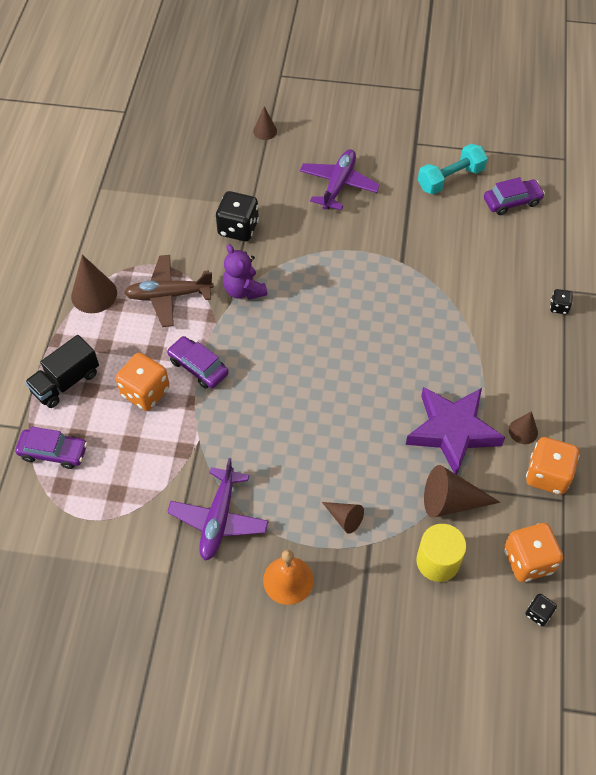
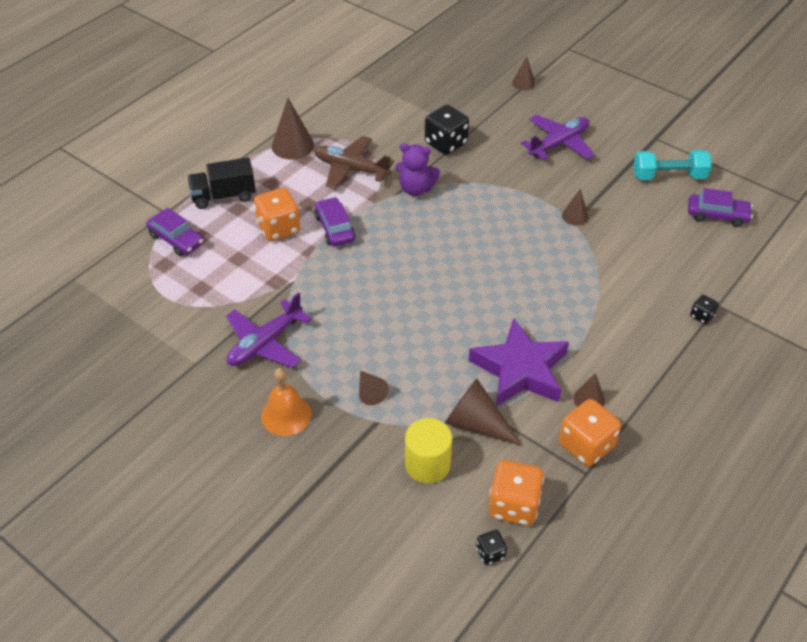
camera: 30 degrees right, 10 degrees down
purple teddy bear [223,244,267,300] -> purple teddy bear turned 75 degrees counterclockwise [396,143,440,196]
none -> brown cone [562,189,589,226]

